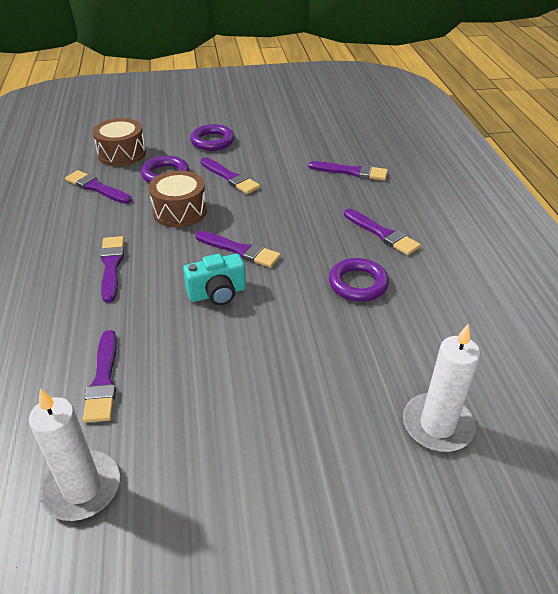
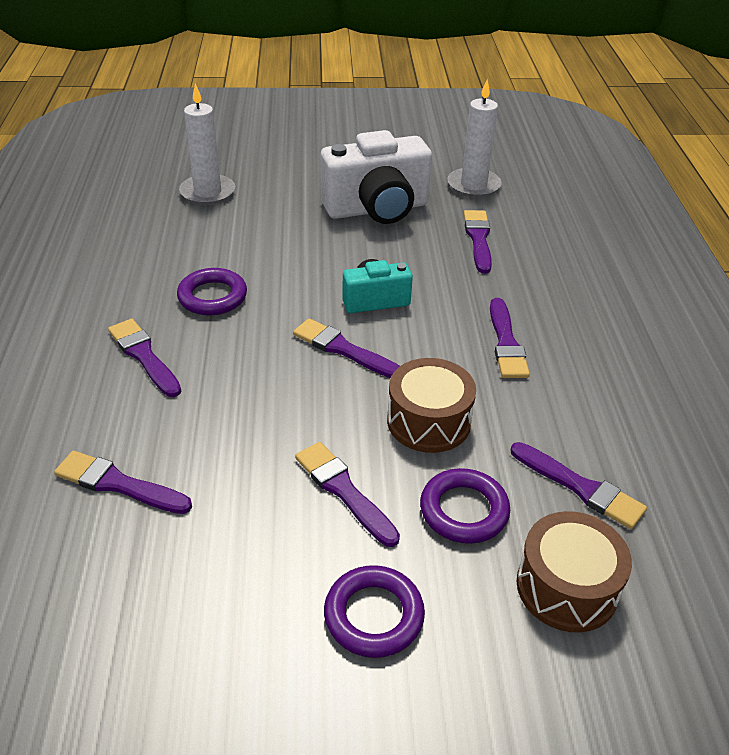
camera: 175 degrees left, 0 degrees up
none -> white camera [321,130,432,224]

